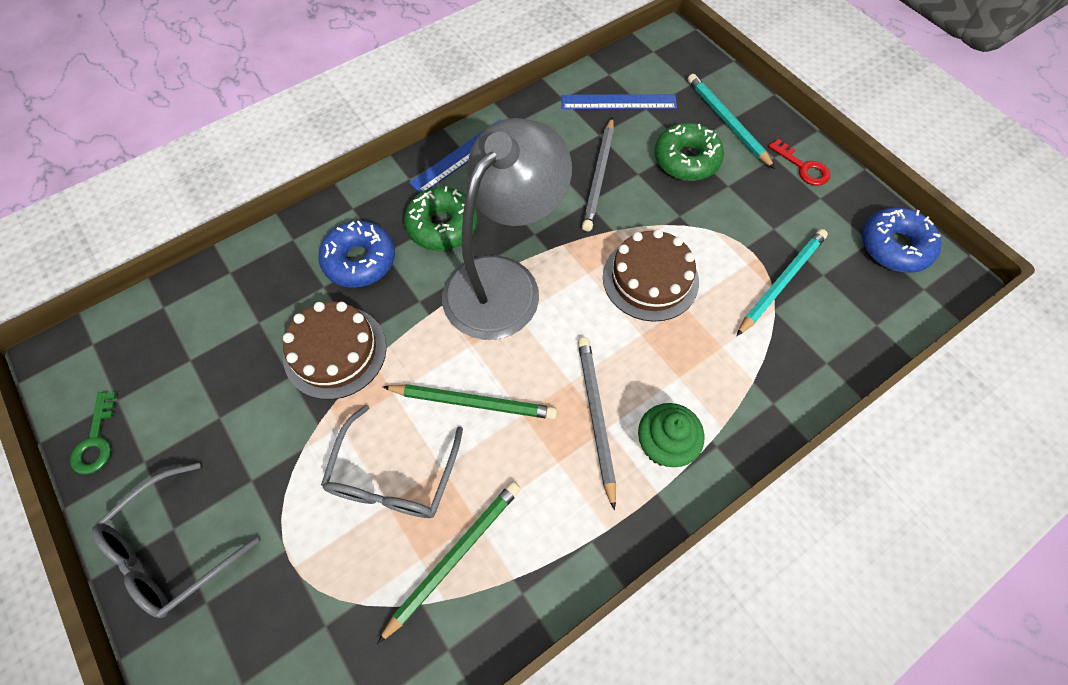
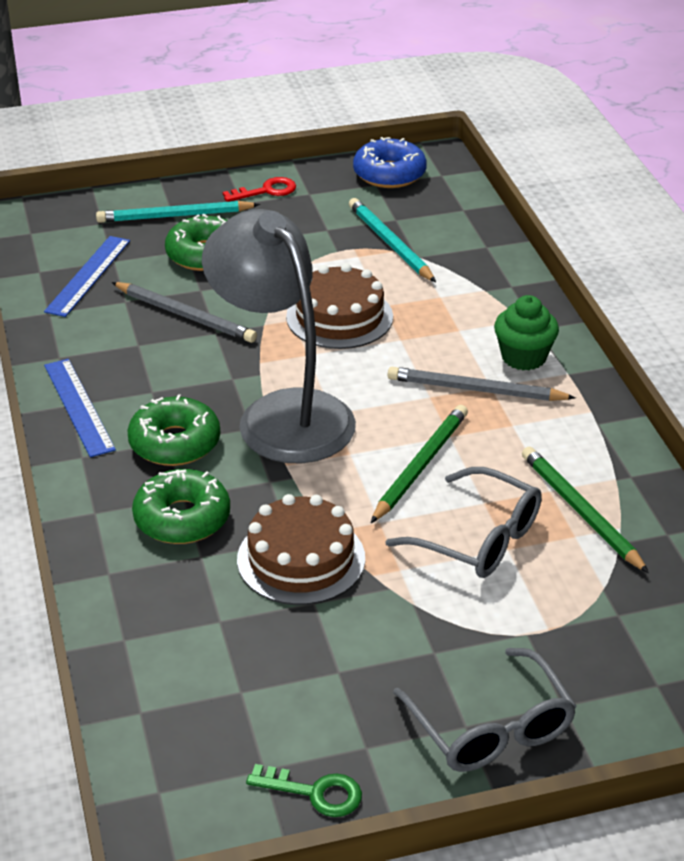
camera: 70 degrees left, 25 degrees down
blue donut [319,221,395,288] -> green donut [132,469,230,544]

